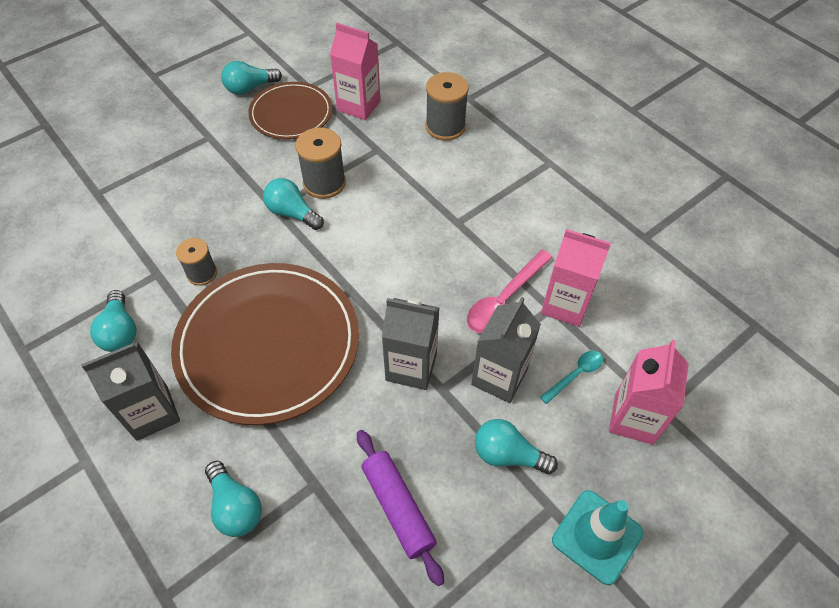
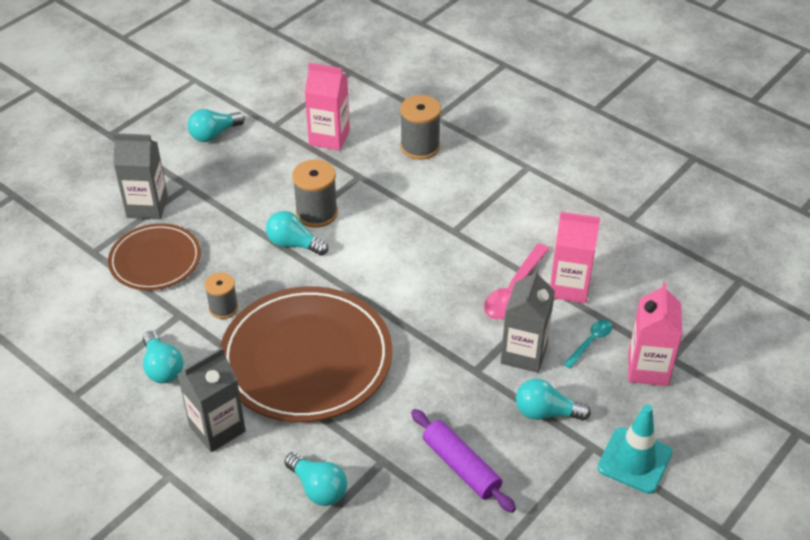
camera: 10 degrees left, 10 degrees down
brown plate [248,82,332,139] -> brown plate moved to [108,223,201,290]
grey carton [382,298,439,390] -> grey carton moved to [113,133,168,219]

